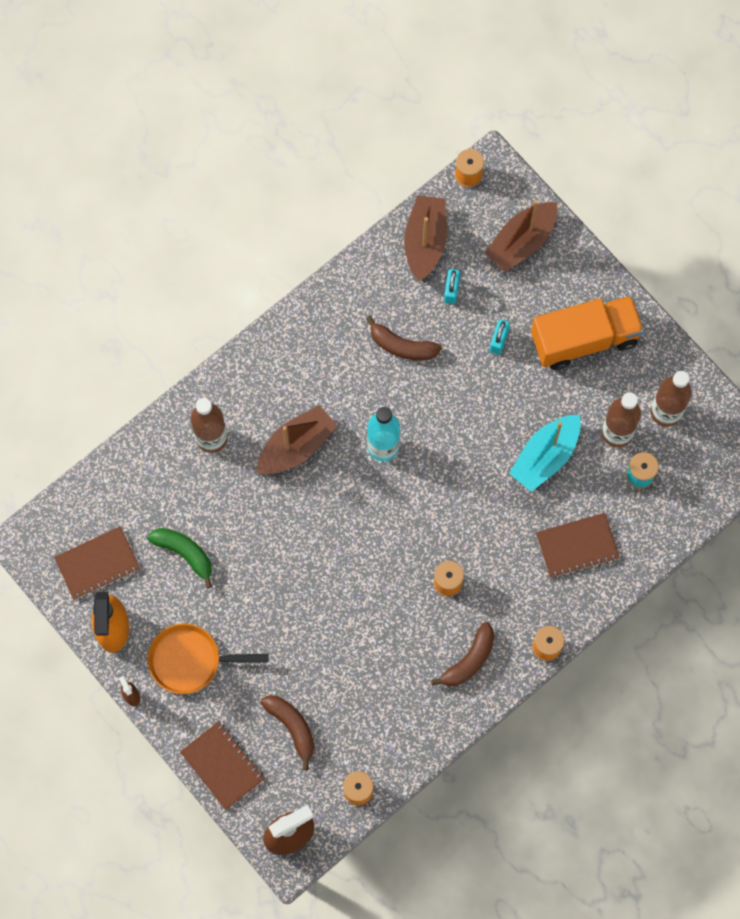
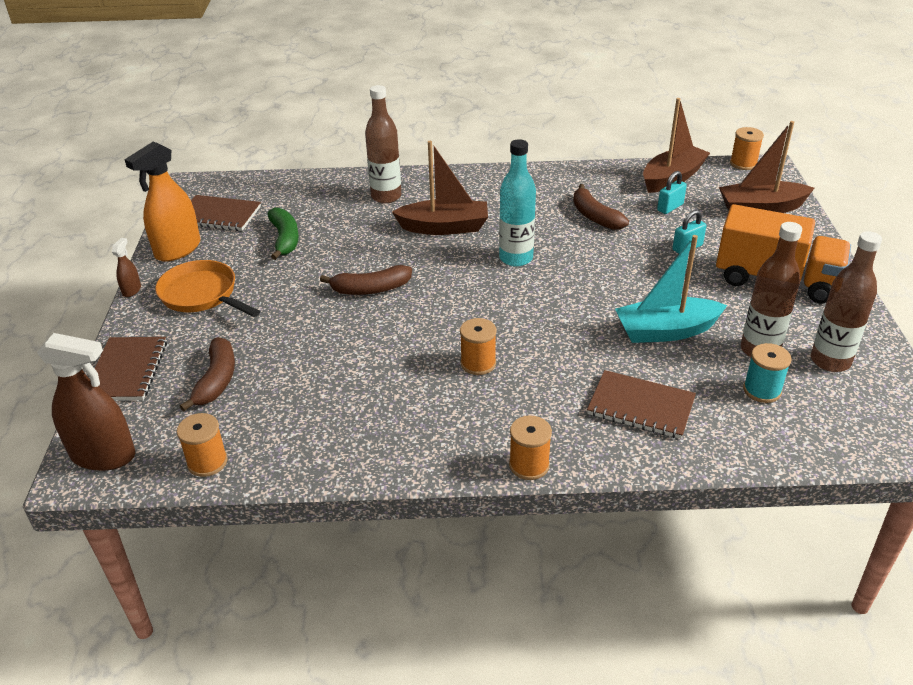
camera: 40 degrees right, 35 degrees down
brown banana [431,622,495,686] -> brown banana moved to [320,265,412,295]

